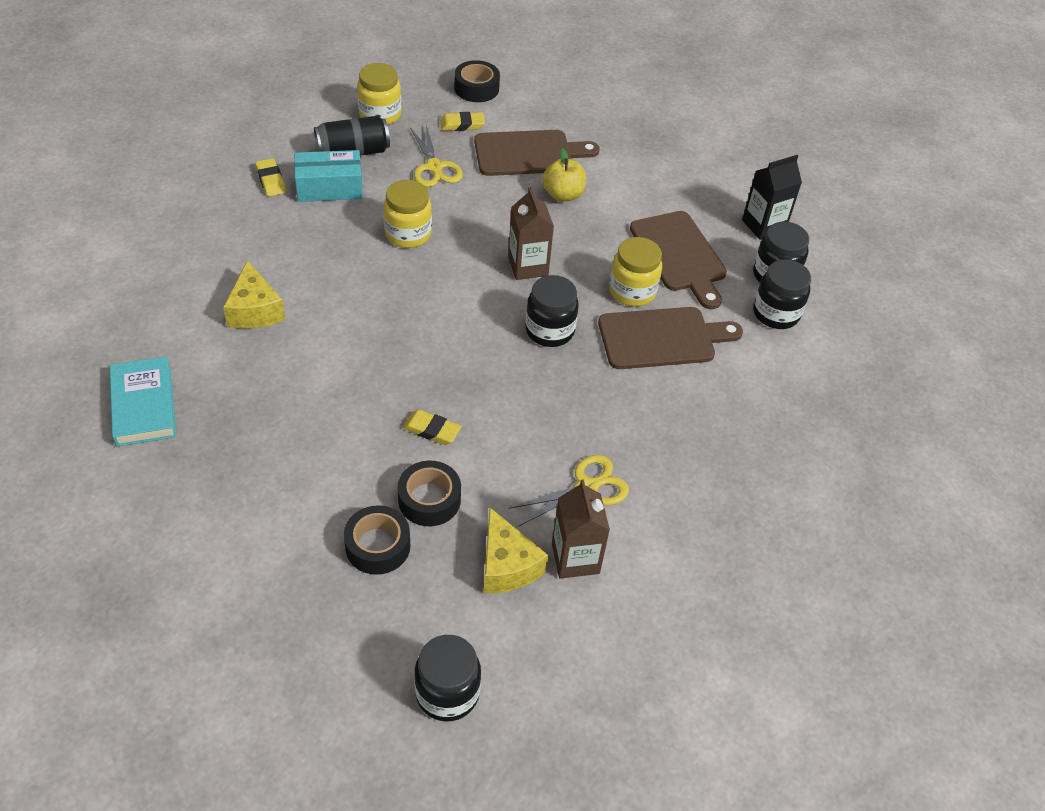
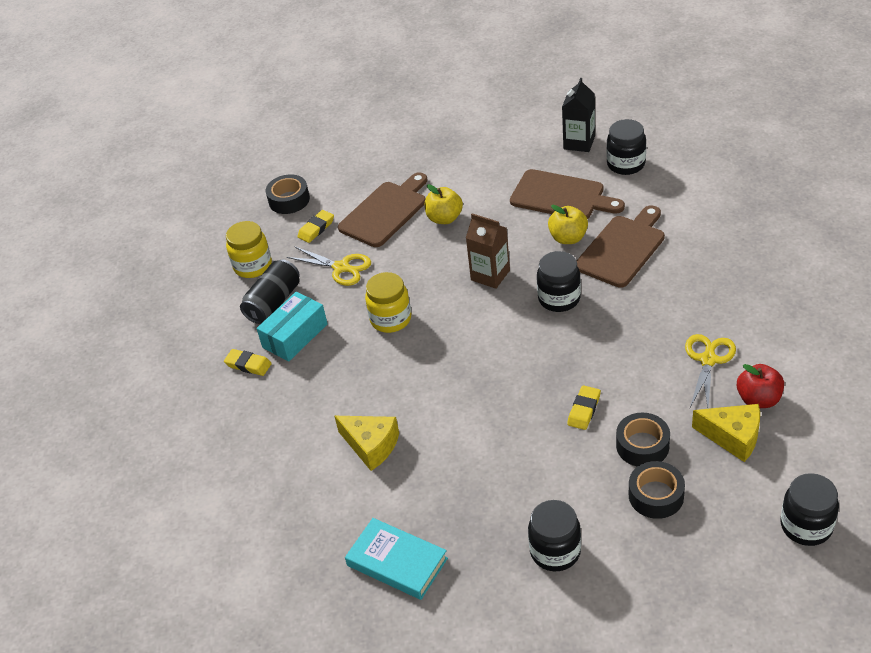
camera: 35 degrees left, 5 degrees down
yellow eraser [402,409,462,445] -> yellow eraser turned 45 degrees counterclockwise [567,385,601,430]
brown carton [552,479,610,579] -> red apple [737,364,784,408]
yellow jar [609,237,662,307] -> yellow apple [548,205,588,244]
black jar [753,259,811,329] -> black jar moved to [528,500,581,571]

